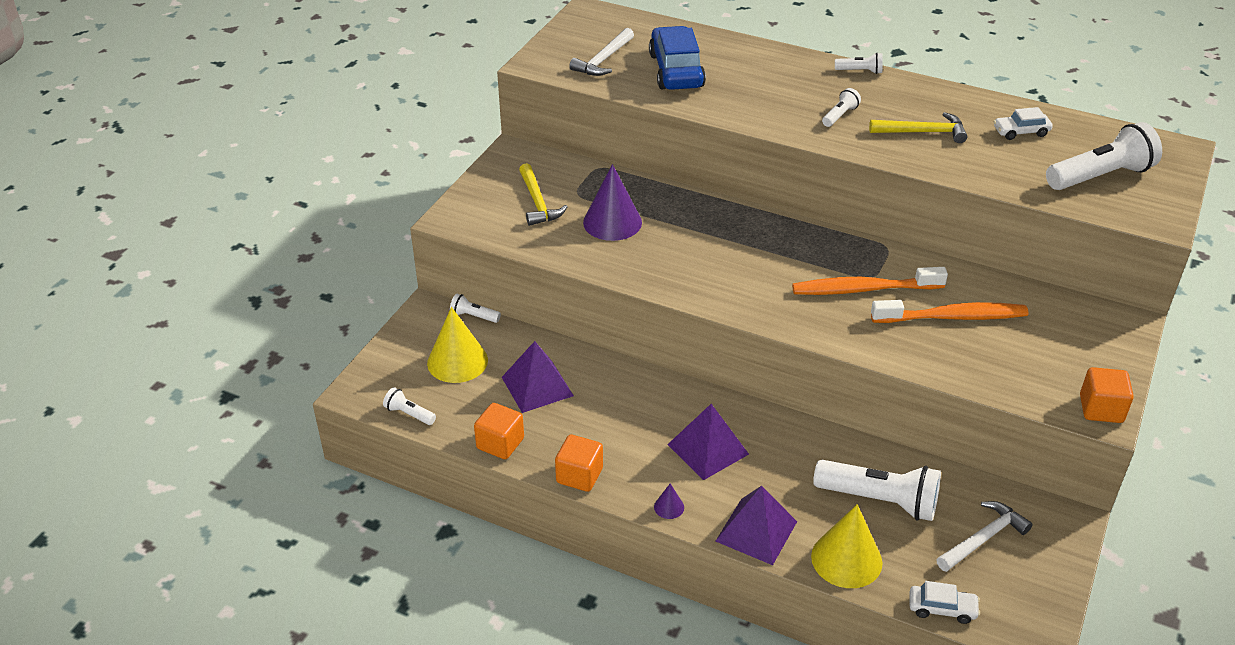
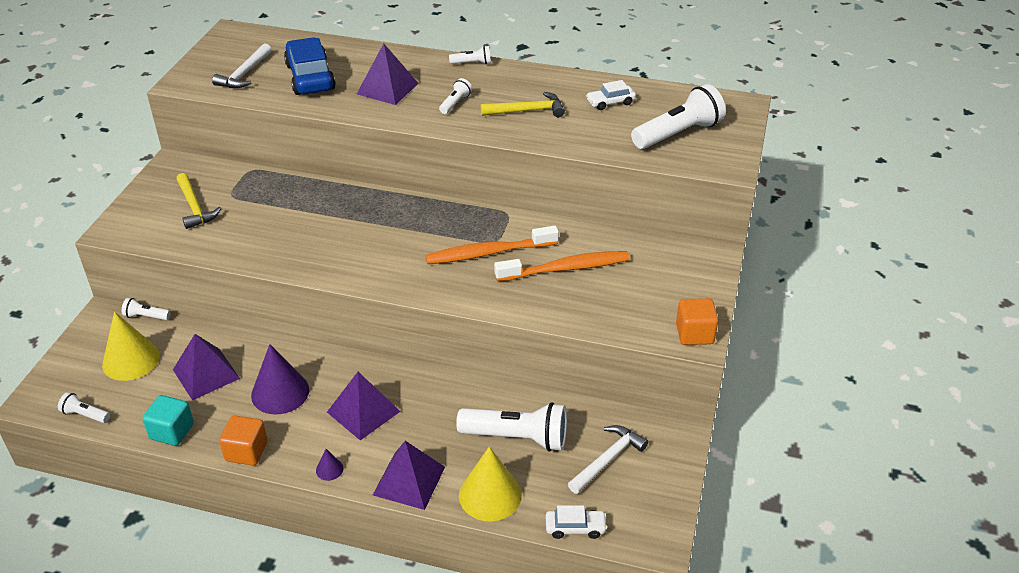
camera: 10 degrees left, 0 degrees up
orange cube [474,403,524,459] -> turquoise cube [142,395,194,446]
purple cone [583,164,642,241] -> purple cone moved to [251,344,309,414]
none -> purple pyramid [357,43,419,105]

